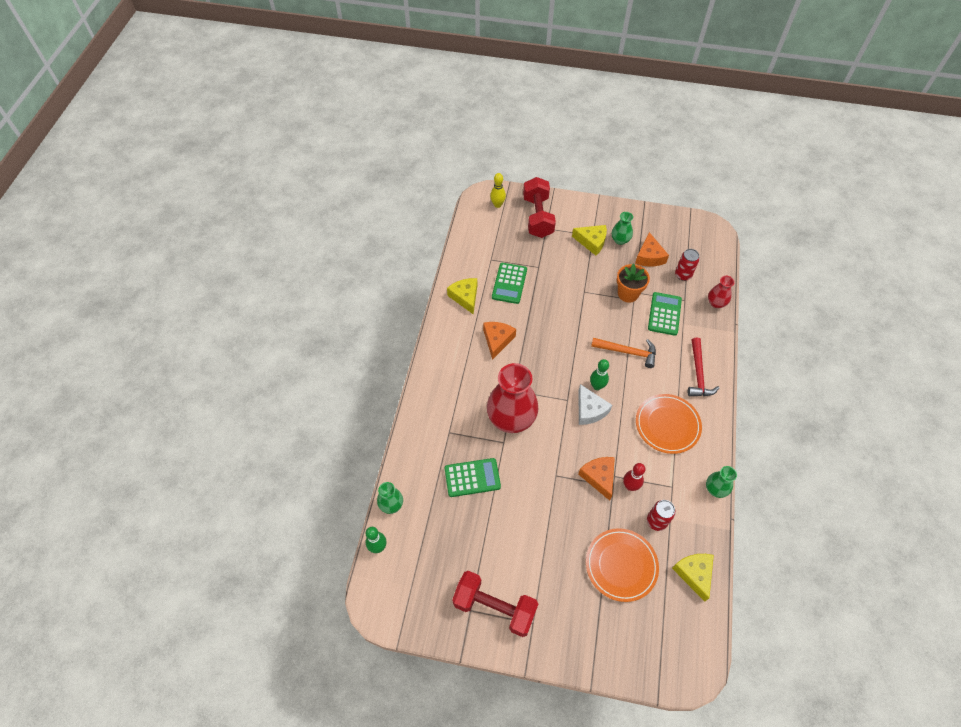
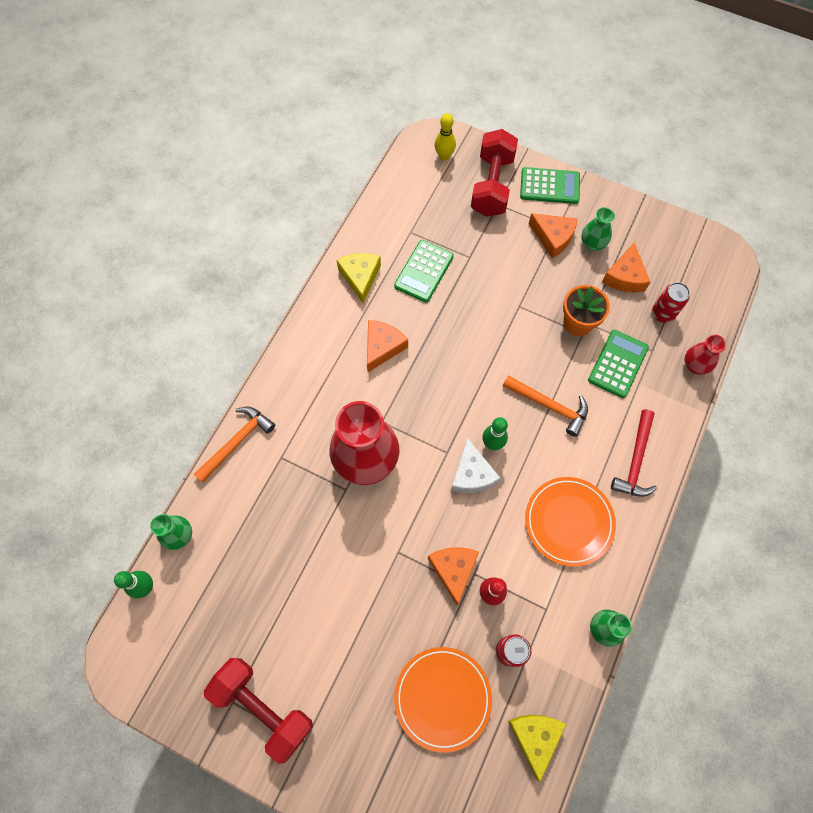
camera: 15 degrees right, 10 degrees up
green calculator [445,458,501,497] -> green calculator moved to [520,167,580,204]
yellow cheese [572,225,607,256] -> orange cheese [529,213,578,258]
none -> orange hammer [194,407,275,483]

